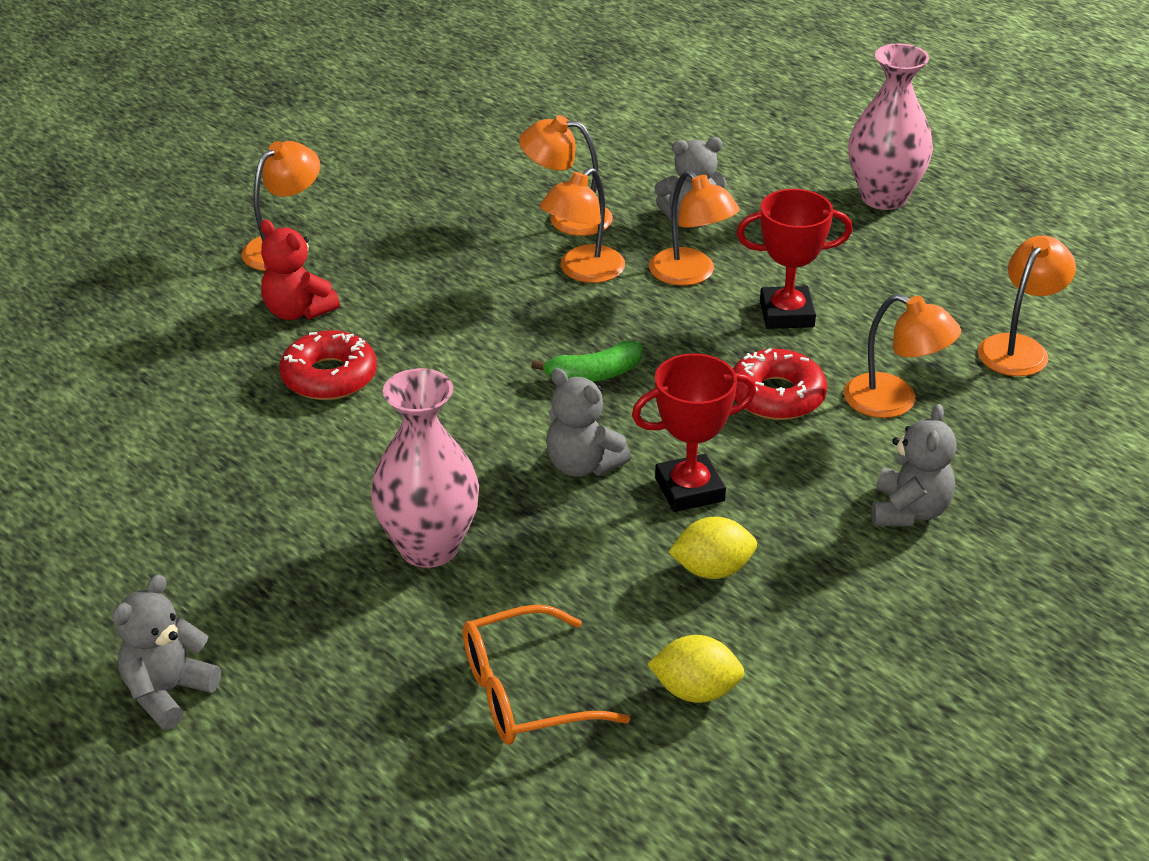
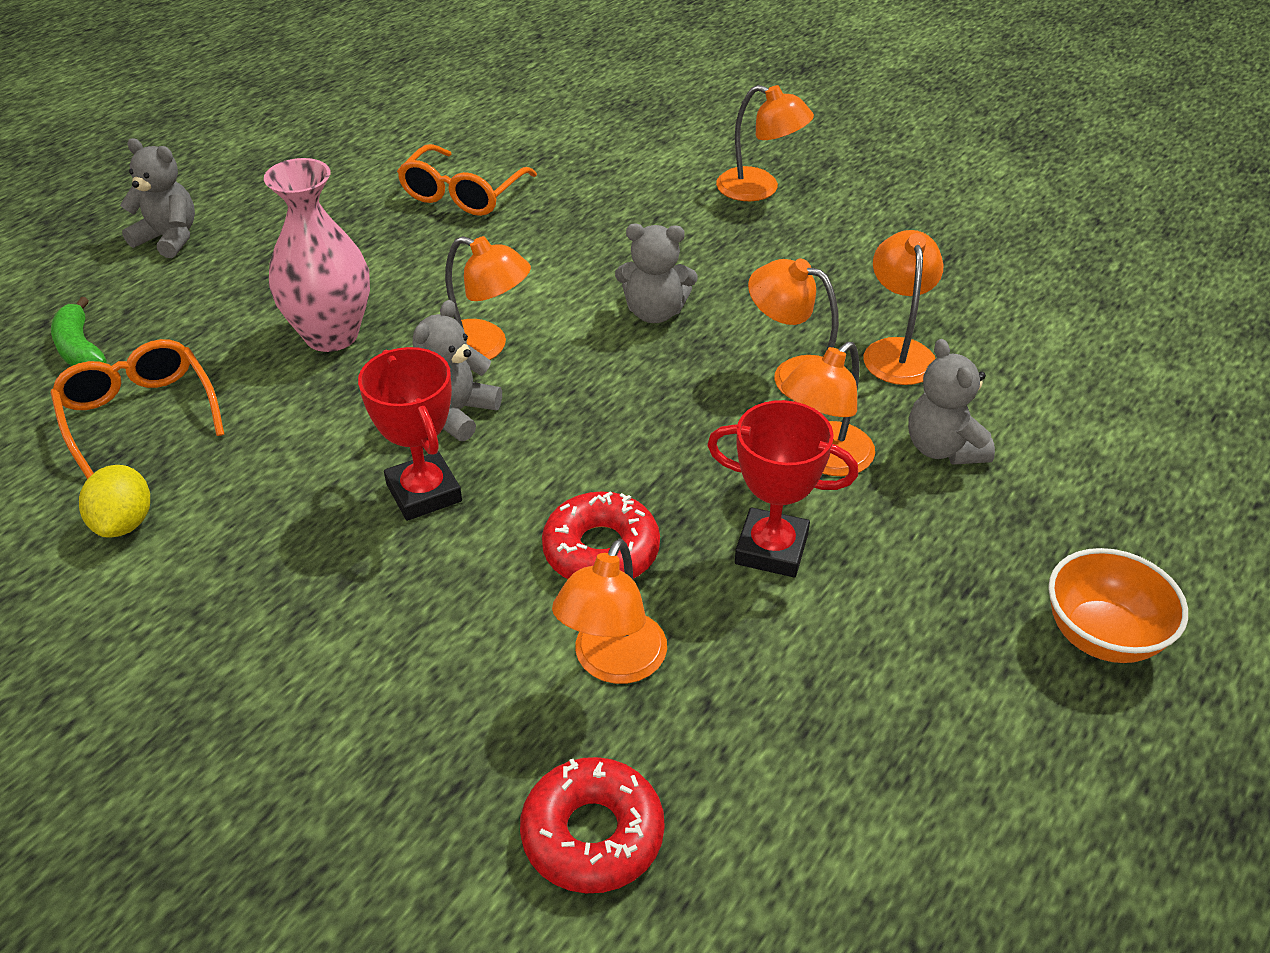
camera: 80 degrees right, 5 degrees up
red teddy bear [261,220,340,320] -> none
red donut [279,330,377,400] -> red donut moved to [520,757,665,893]
green banana [531,340,643,382] -> green banana moved to [51,297,107,366]
yellow lemon [668,517,757,579] -> none
red trophy [737,189,853,329] -> red trophy turned 60 degrees counterclockwise [707,400,858,577]
pink vase [848,43,933,210] -> orange bowl [1048,548,1188,663]
grey teddy bear [872,404,957,526] -> grey teddy bear moved to [615,224,697,323]
orange lamp [978,236,1076,376] -> orange lamp moved to [445,236,531,360]
none -> orange glasses [397,144,537,216]

